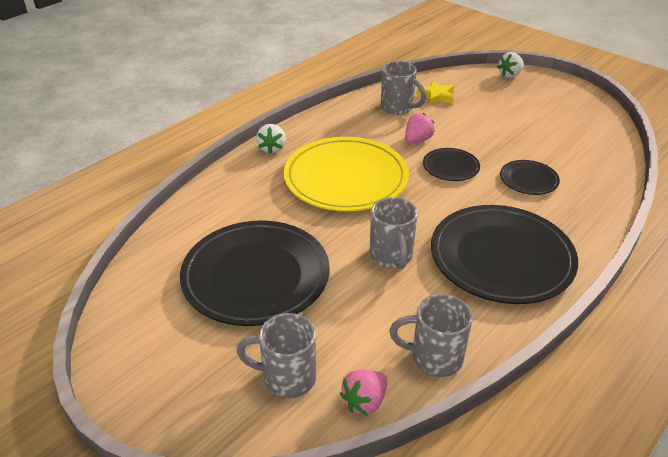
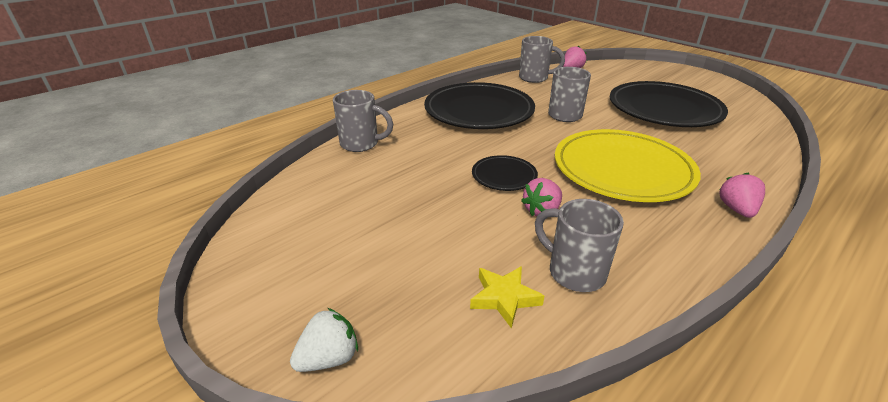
camera: 175 degrees left, 5 degrees down
grey mug [237,313,316,398] -> grey mug moved to [333,90,393,152]
white strawberry [256,124,286,154] -> pink strawberry [719,172,765,218]
black plate [500,160,560,195] -> none

